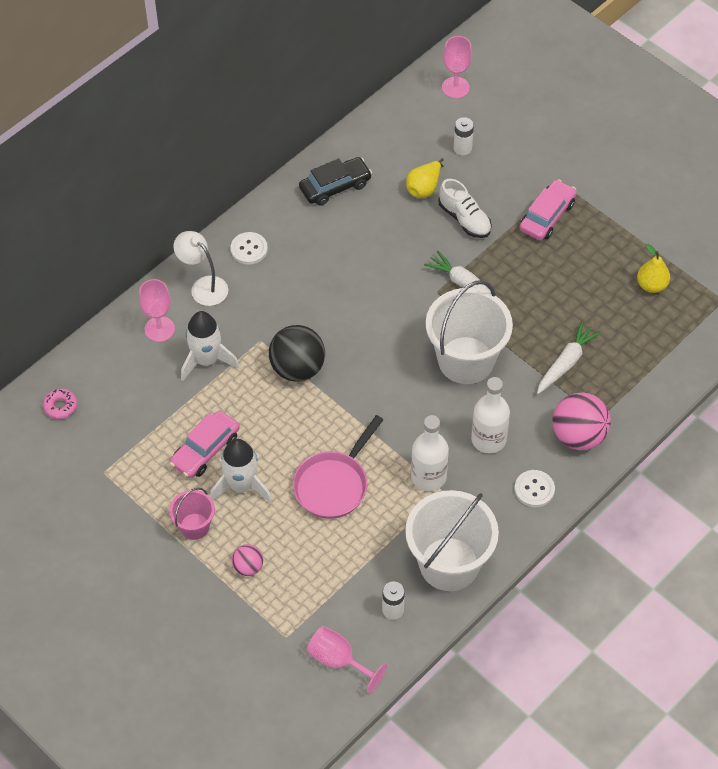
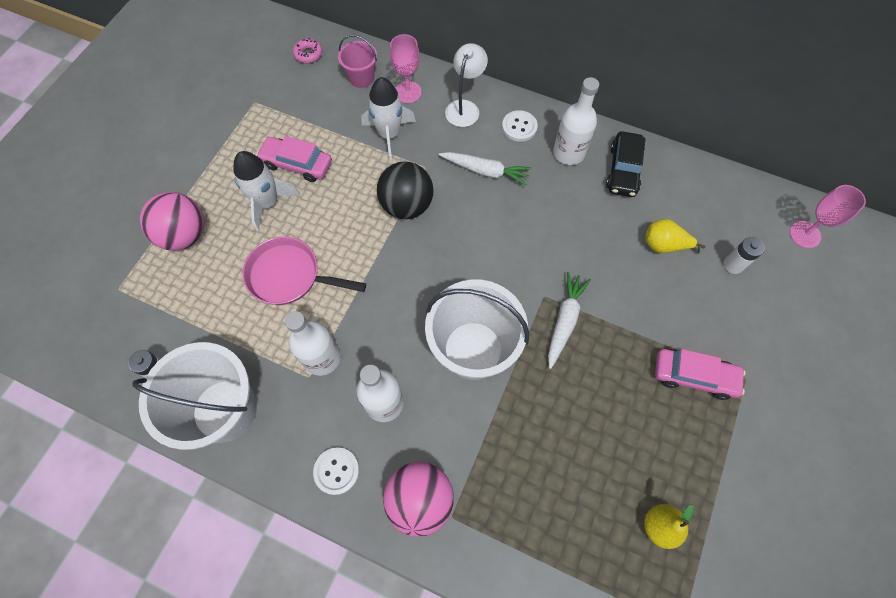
camera: 70 degrees right, 10 degrees up
pink bucket [169,488,215,540] -> pink bucket moved to [338,35,377,88]
pink ball [232,544,263,576] -> pink ball [140,192,205,251], size x1.89
black car [299,157,372,206] -> black car turned 60 degrees clockwise [606,131,646,197]
pink goblet [307,626,387,693] -> none
white shoe [438,179,492,238] -> none
white carrot [537,322,601,394] -> white carrot moved to [439,152,532,186]
none -> white bottle [553,77,599,165]

